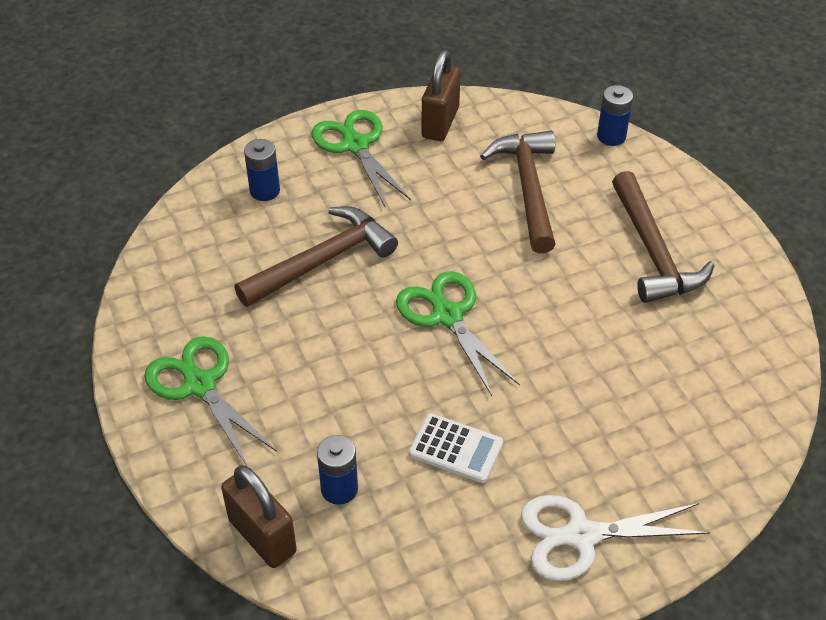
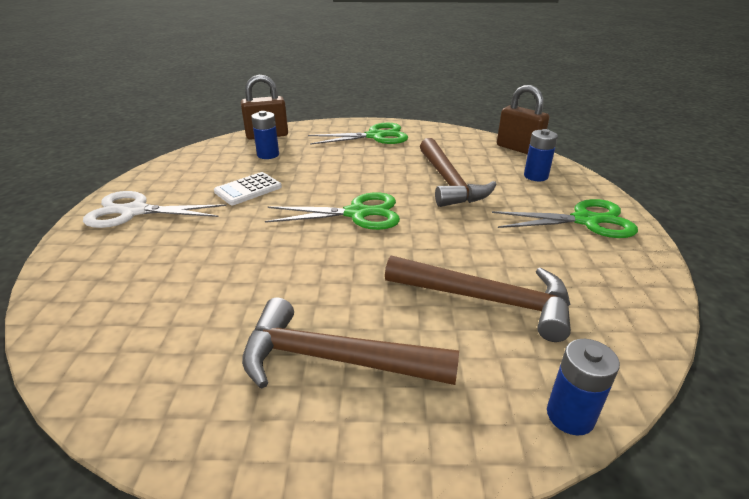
camera: 115 degrees right, 15 degrees down
brown padlock [421,50,461,141] -> brown padlock moved to [497,85,550,154]
white scissors [521,495,710,581] -> white scissors turned 105 degrees counterclockwise [83,191,226,228]

